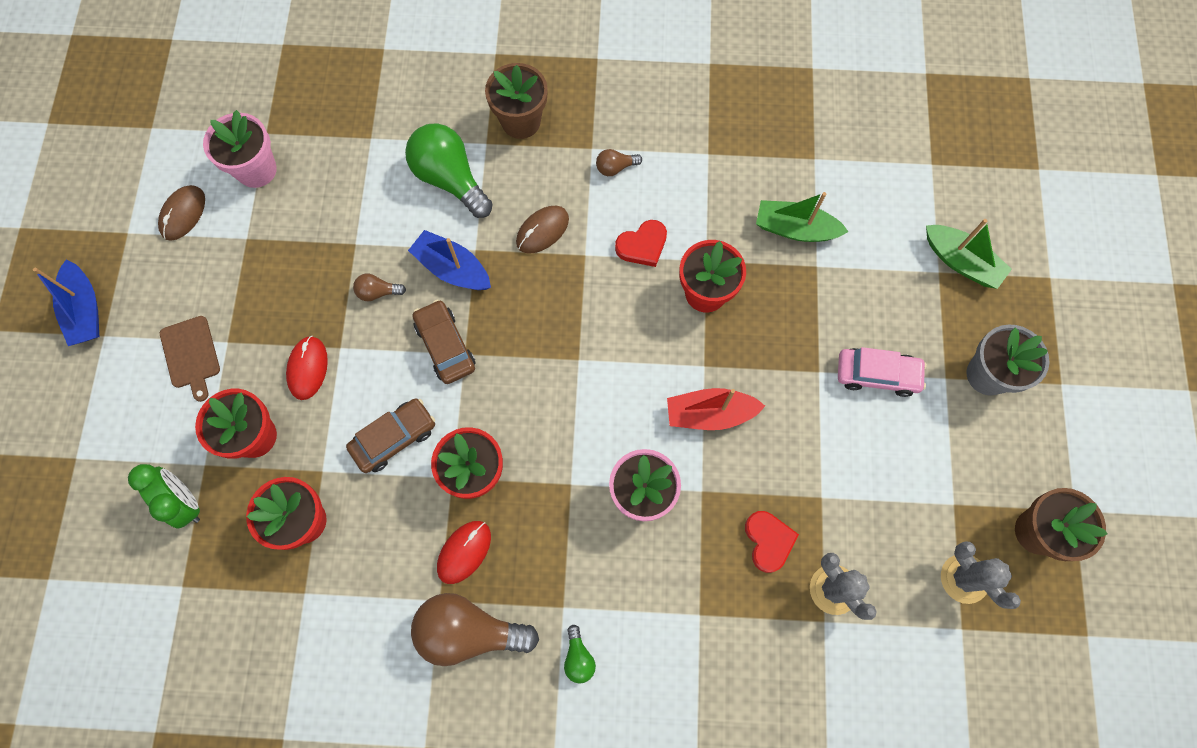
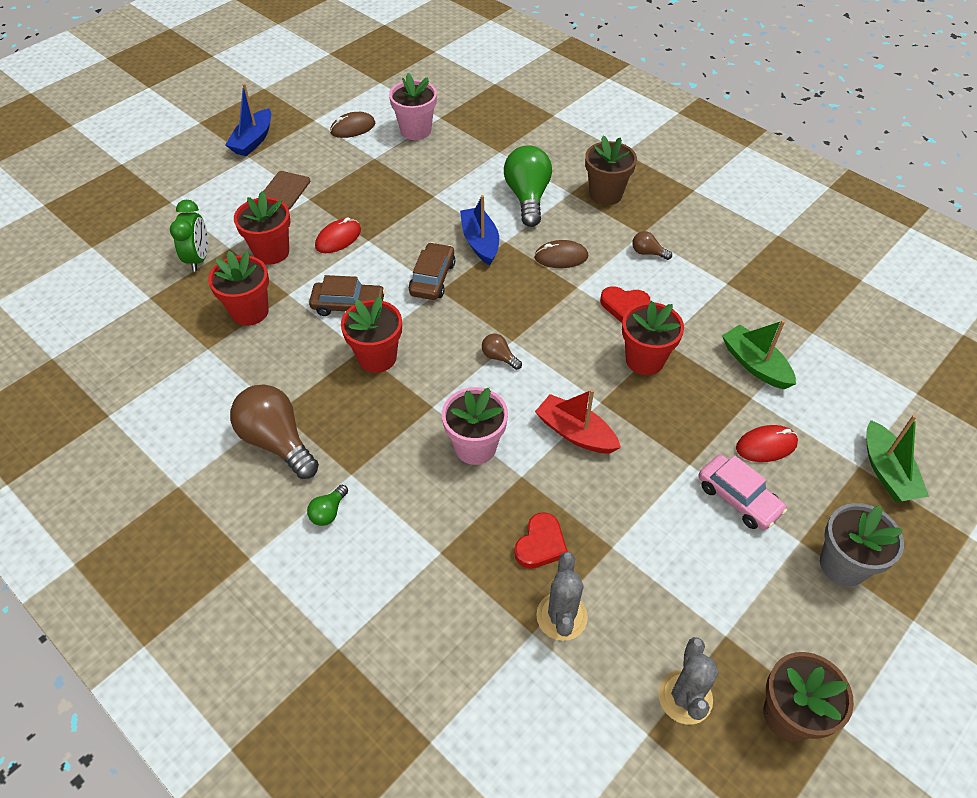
camera: 40 degrees right, 20 degrees down
brown light bulb [353,274,406,301] -> brown light bulb moved to [482,334,522,370]
red mouse [437,521,491,584] -> red mouse moved to [736,425,798,462]

